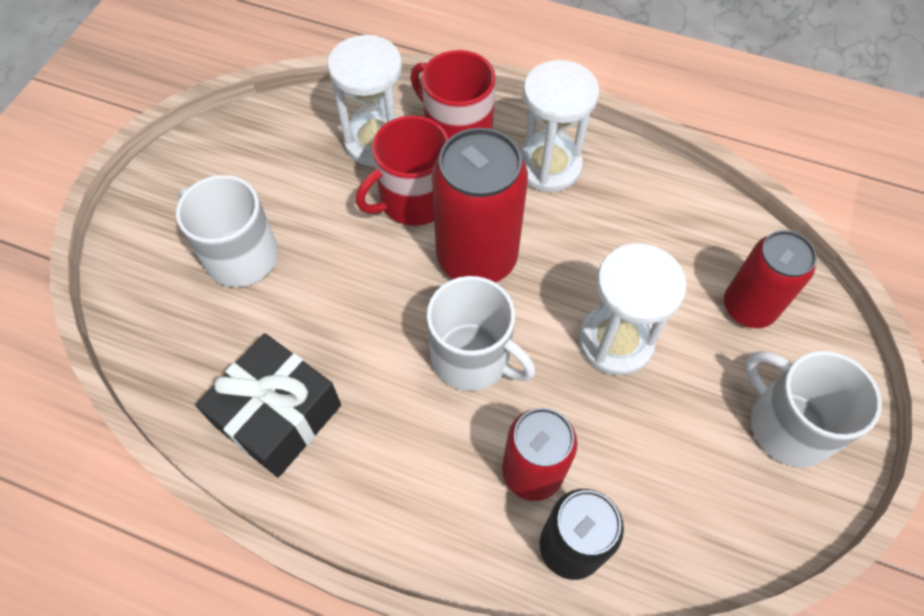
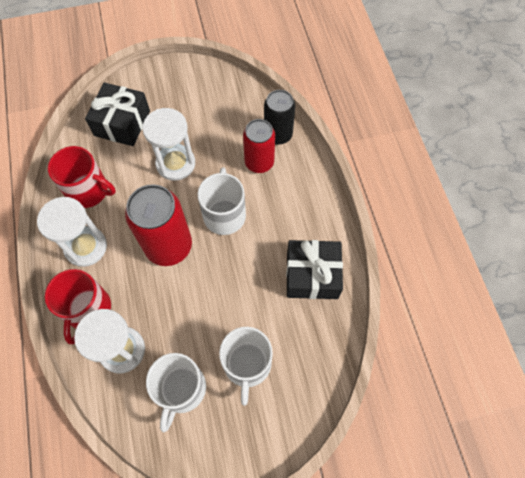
camera: 125 degrees left, 5 degrees up
red mug [356,116,449,226] -> red mug moved to [48,146,116,208]
red can [724,230,817,328] -> black gift [85,82,150,146]
white mug [745,351,882,467] -> white mug moved to [146,353,206,432]

